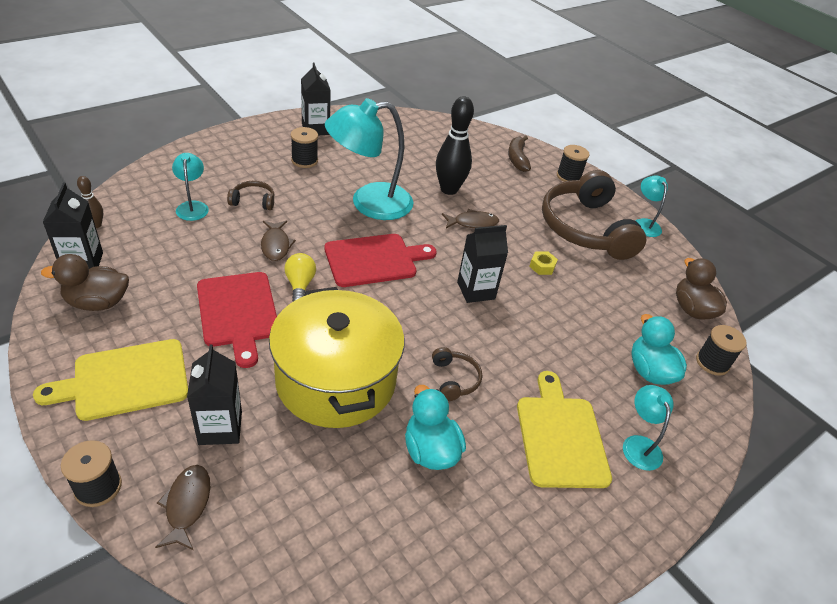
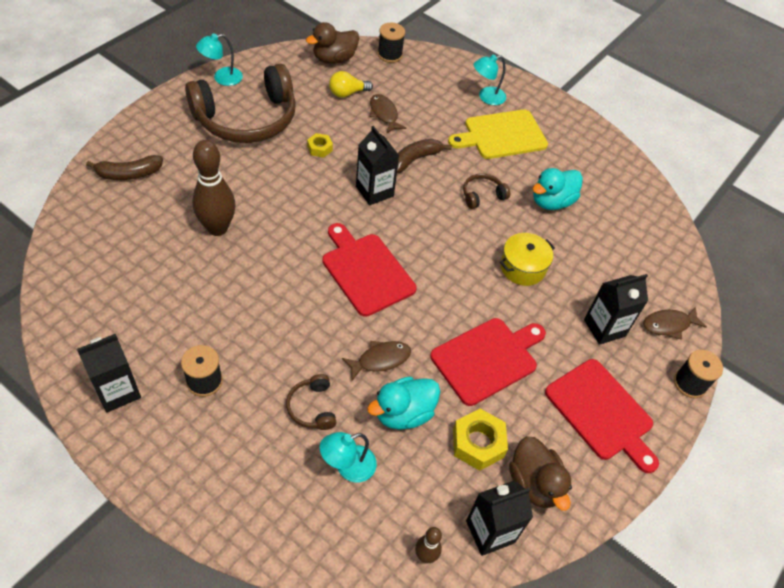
camera: 105 degrees left, 10 degrees up
yellow cutting board [33,339,188,421] -> red cutting board [545,359,659,473]
yellow pot [269,287,404,428] -> yellow pot [500,233,555,286], size x0.47
yellow light bulb [284,253,316,301] -> yellow light bulb moved to [329,71,373,98]
turquoise lamp [325,98,414,220] -> none
black bowling pin [436,96,474,195] -> brown bowling pin [192,140,236,236]
brown fish [442,209,499,228] -> brown fish moved to [370,94,407,133]
black spool [557,145,589,182] -> none
turquoise duck [631,314,687,385] -> turquoise duck moved to [367,376,440,430]
none -> brown banana [397,139,452,173]
none -> yellow nut [453,409,508,471]

